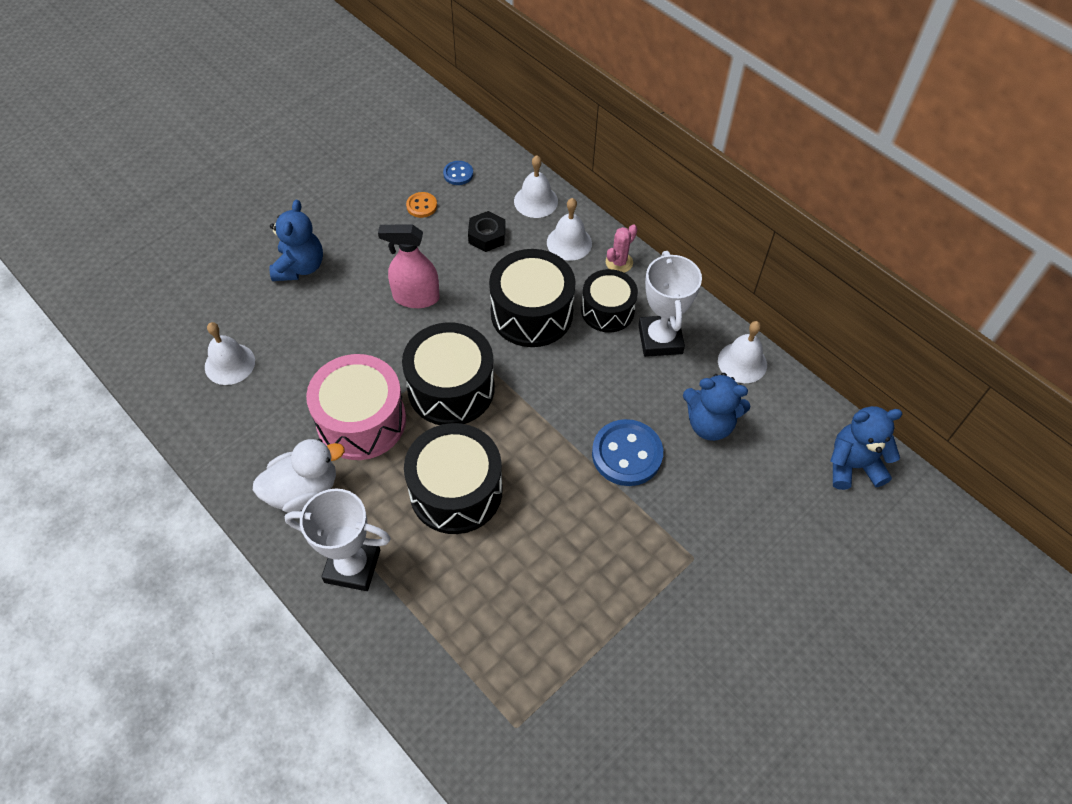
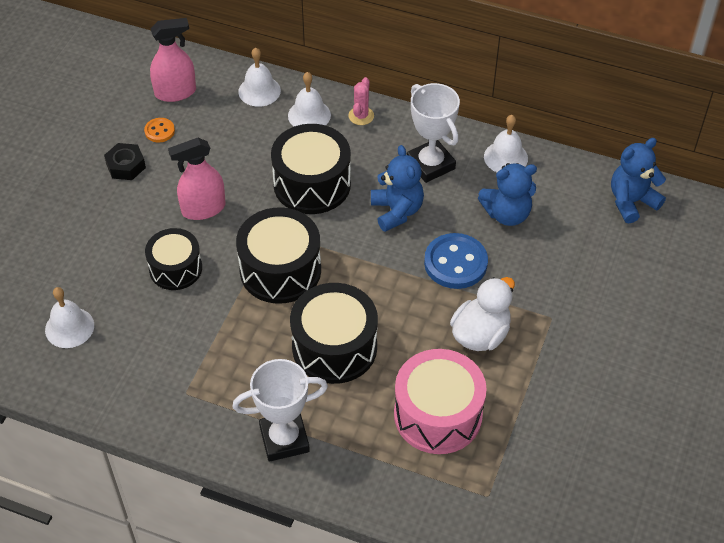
camera: 25 degrees left, 5 degrees down
white duck [253,439,345,513] -> white duck moved to [450,277,515,351]
blue teddy bear [270,200,323,281] -> blue teddy bear moved to [371,145,424,232]
pink drum [306,354,406,460] -> pink drum moved to [394,349,487,454]
blue button [443,161,473,185] -> pink spray bottle [150,18,196,102]
black nut [468,211,506,252] -> black nut moved to [104,143,146,180]
black drum [581,269,638,332] -> black drum moved to [145,228,202,290]

